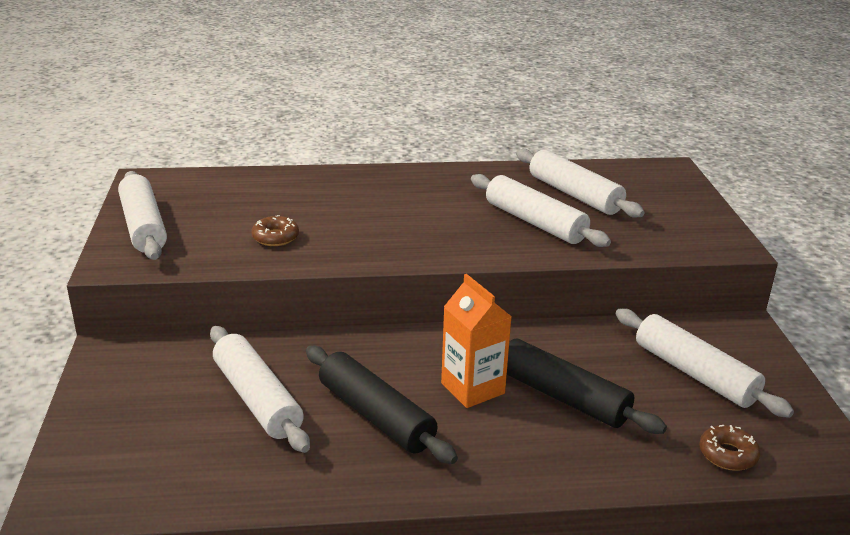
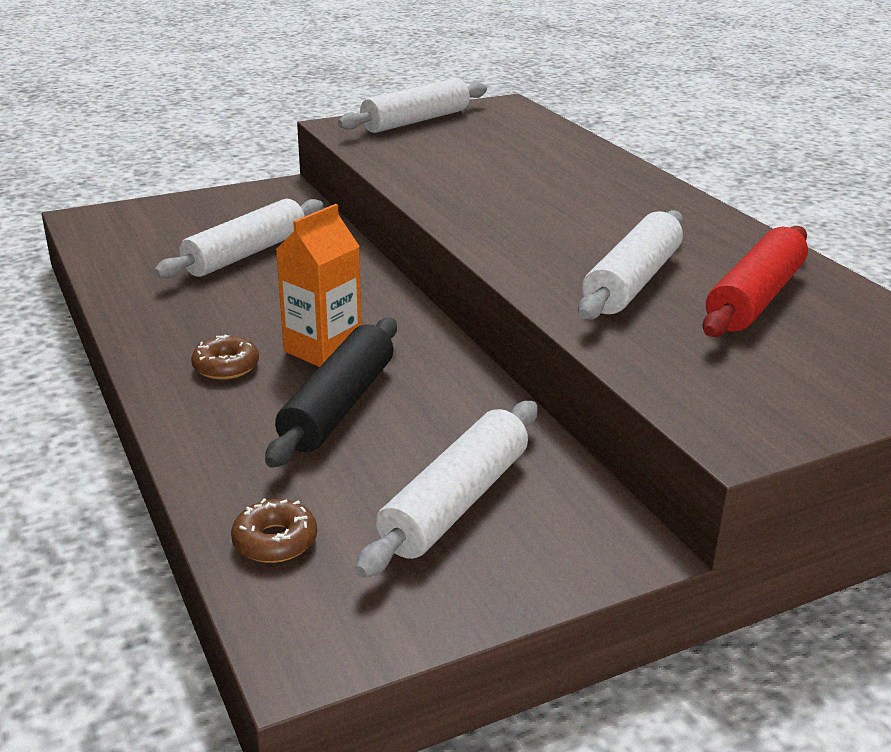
camera: 70 degrees right, 0 degrees up
brown donut [252,215,299,246] -> brown donut moved to [191,335,259,380]
black rolling pin [306,346,458,464] -> none
white rolling pin [516,149,645,218] -> red rolling pin [702,226,808,337]

